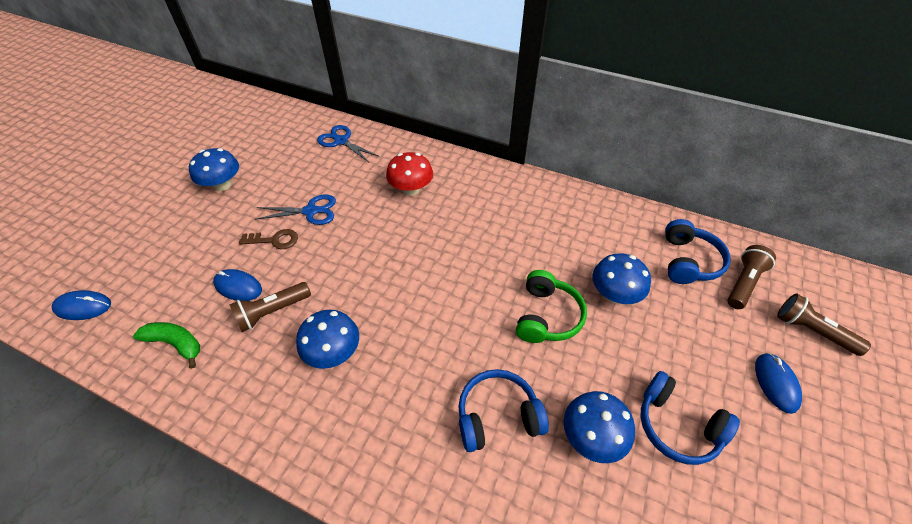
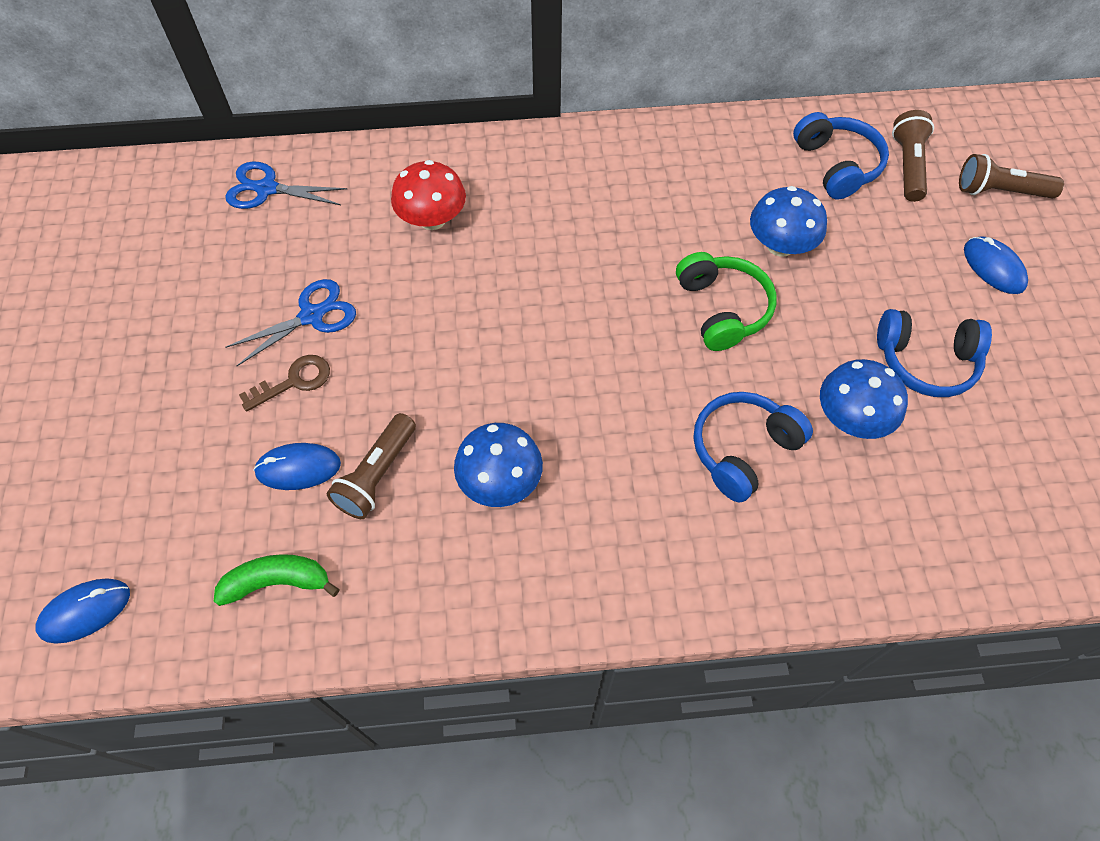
camera: 30 degrees left, 10 degrees up
blue mushroom [189,148,239,191] -> none

